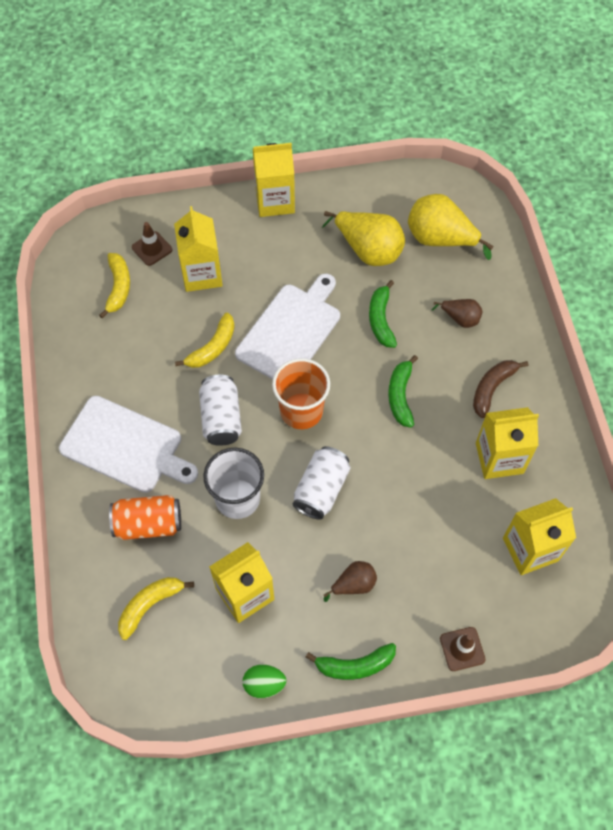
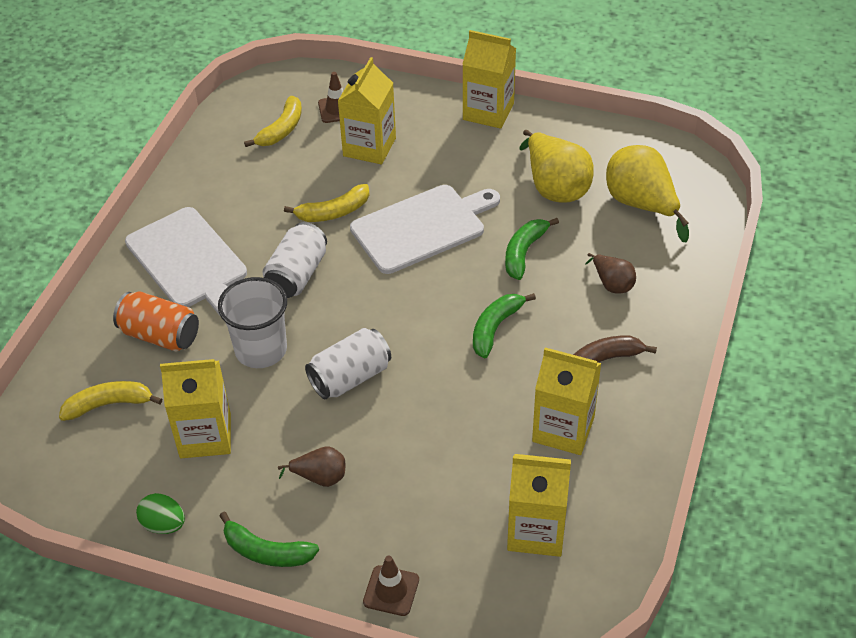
camera: 30 degrees right, 15 degrees down
orange cup [272,358,330,429] -> none

